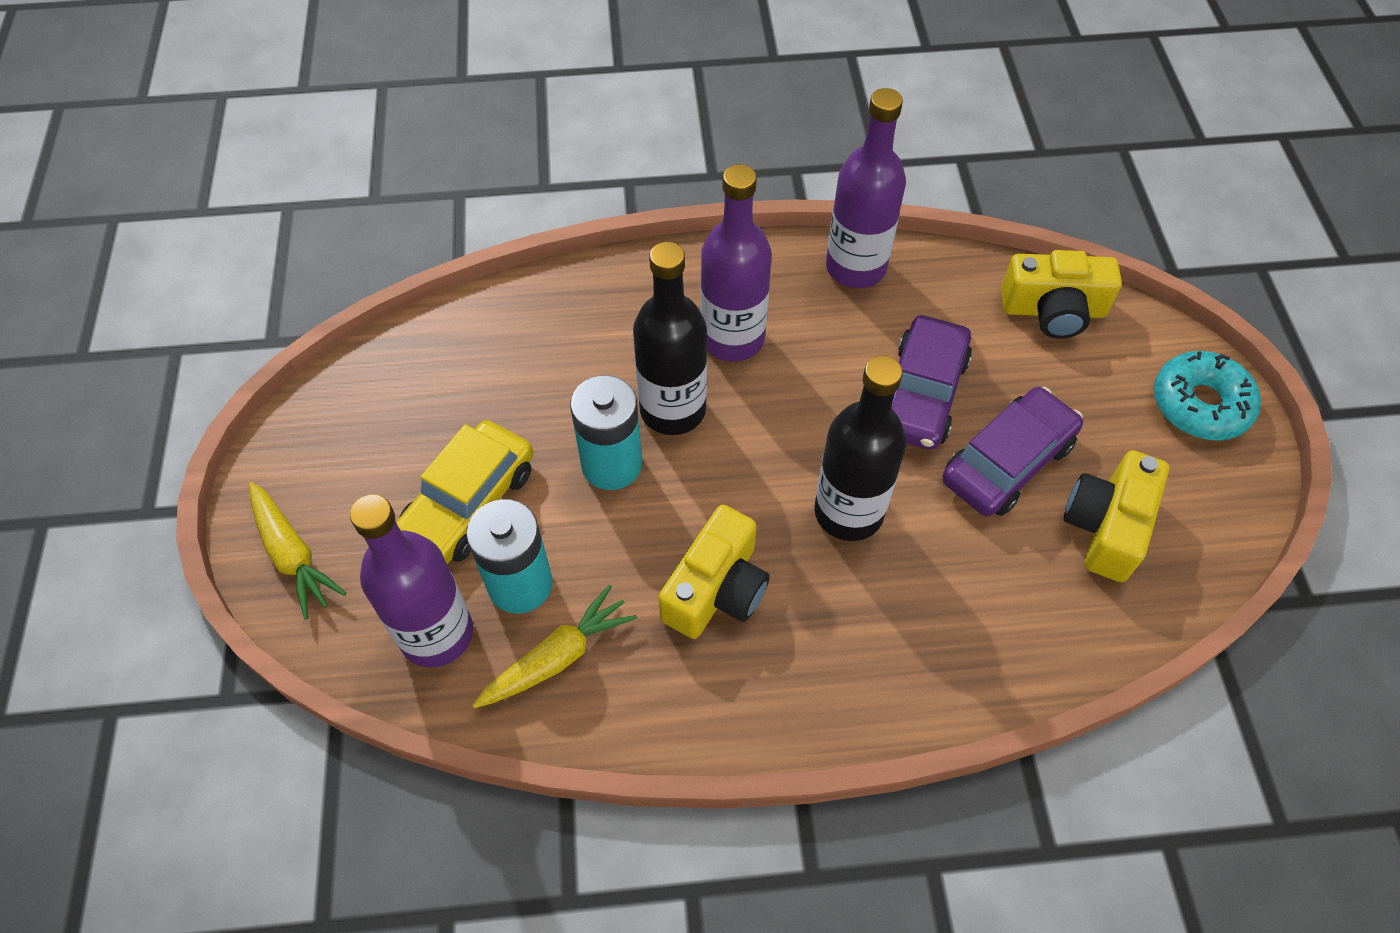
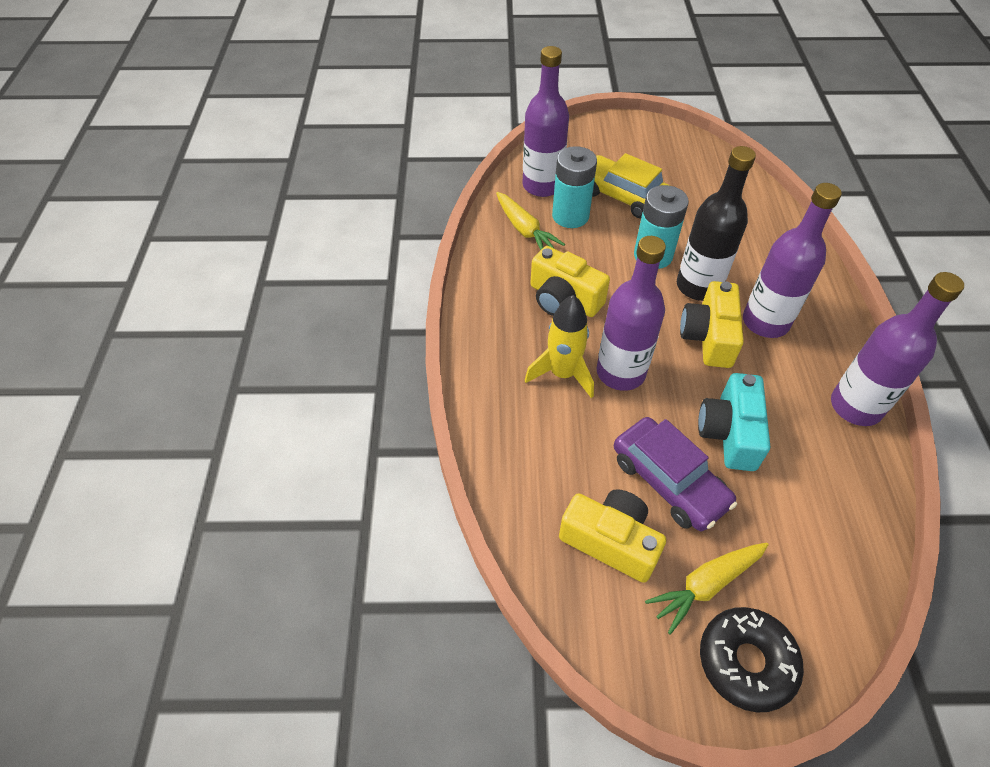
camera: 95 degrees right, 5 degrees down
yellow carrot [249,482,346,619] -> yellow carrot moved to [645,543,769,635]
black bottle [814,355,906,541] -> purple bottle [596,236,666,391]
purple car [891,315,972,450] -> turquoise camera [698,373,770,471]
yellow camera [1001,250,1122,339] -> yellow camera moved to [680,281,744,368]
turquoise donut [1154,351,1261,441] -> black donut [700,607,804,712]
none -> yellow rocket [525,295,594,398]

